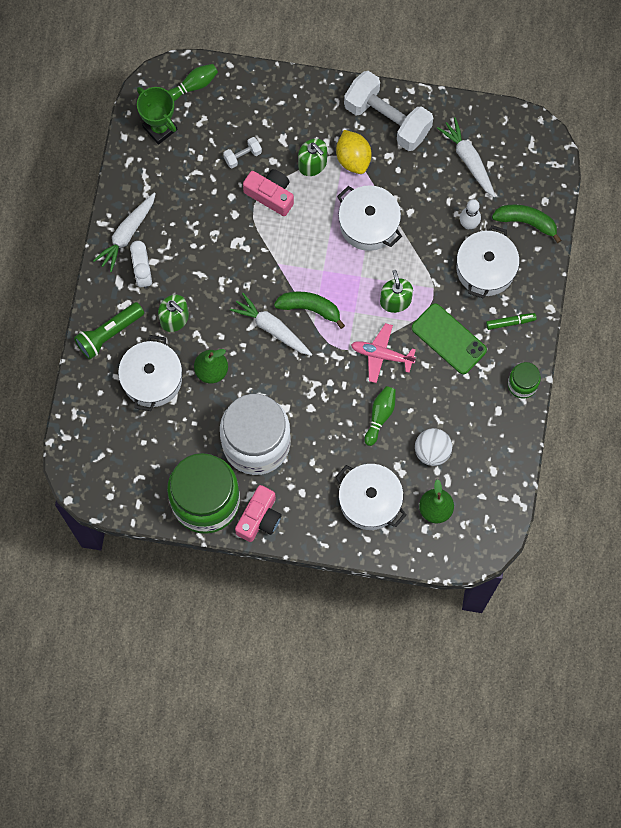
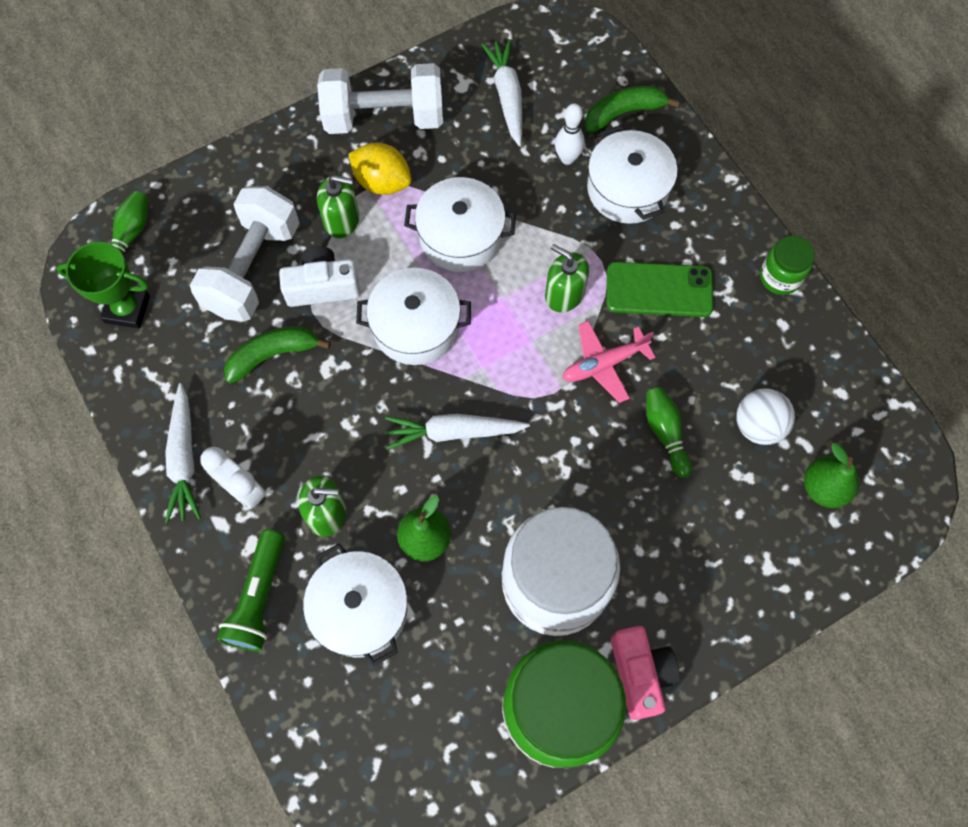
camera: 40 degrees left, 5 degrees down
white dumbbell [223,137,262,168] -> white dumbbell [190,186,300,322], size x2.36
pink camera [243,169,294,216] -> white camera [279,246,360,307]
green banana [274,292,345,329] -> green banana moved to [224,327,331,384]
white pot [336,464,406,530] -> white pot moved to [356,268,471,365]
white carrot [437,117,495,197] -> white carrot turned 60 degrees clockwise [481,39,522,146]
green marker [486,313,537,330] -> none

